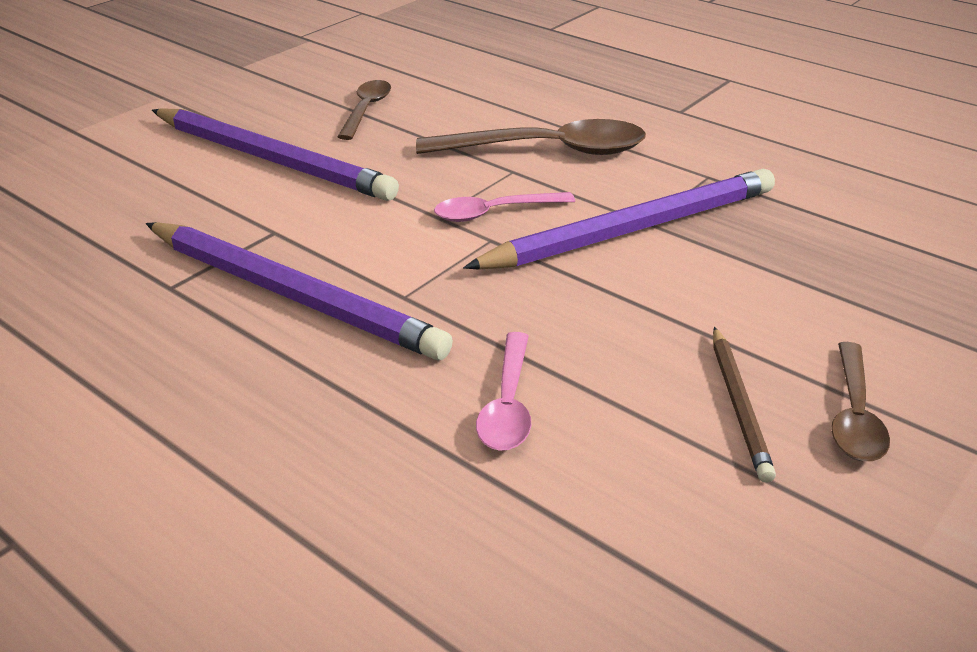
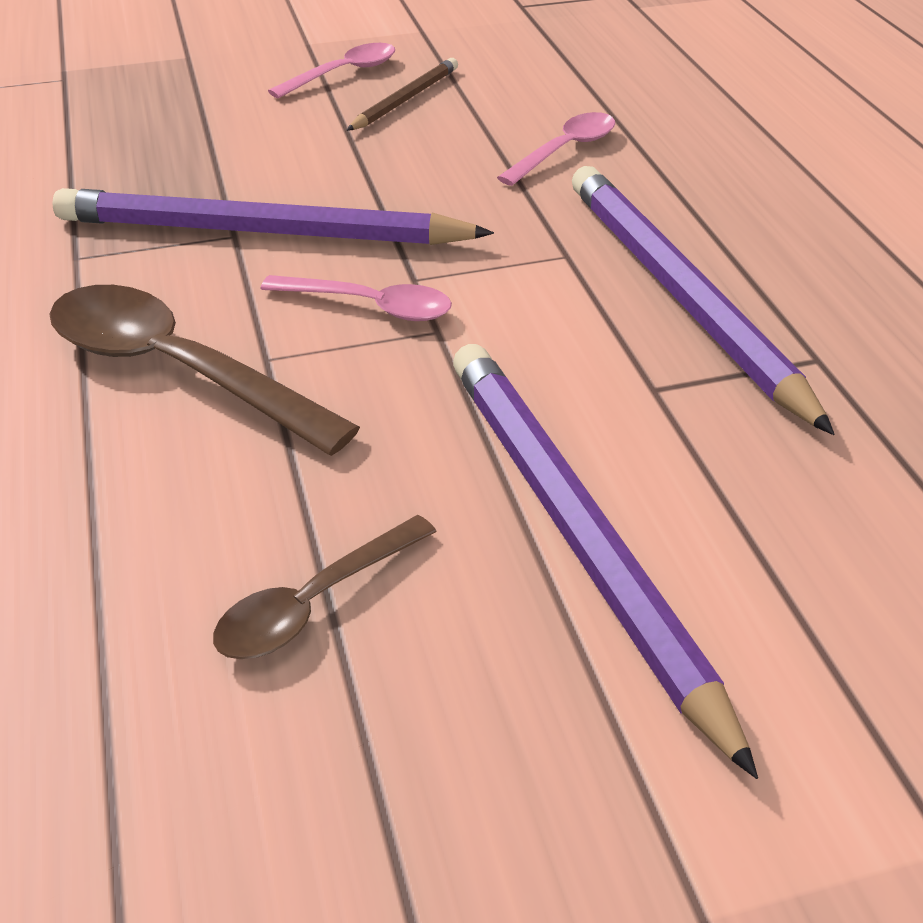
camera: 145 degrees left, 5 degrees up
brown spoon [831,342,890,461] -> pink spoon [268,43,395,98]

